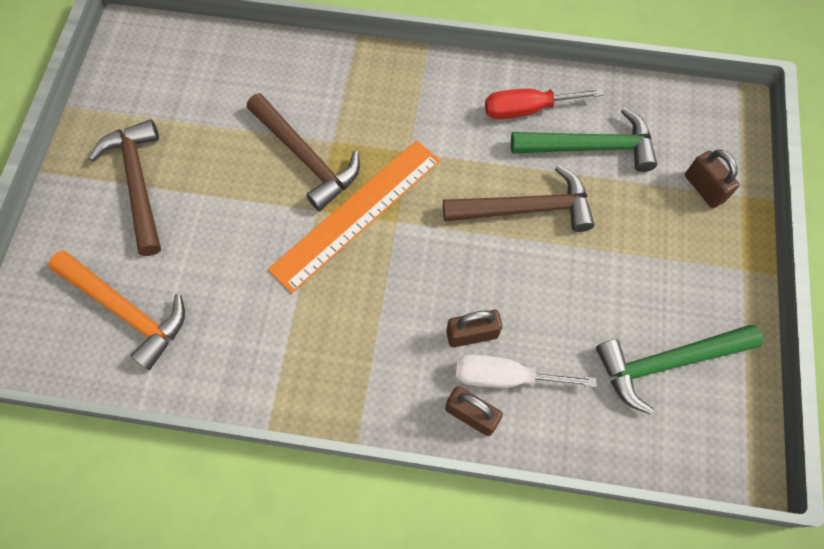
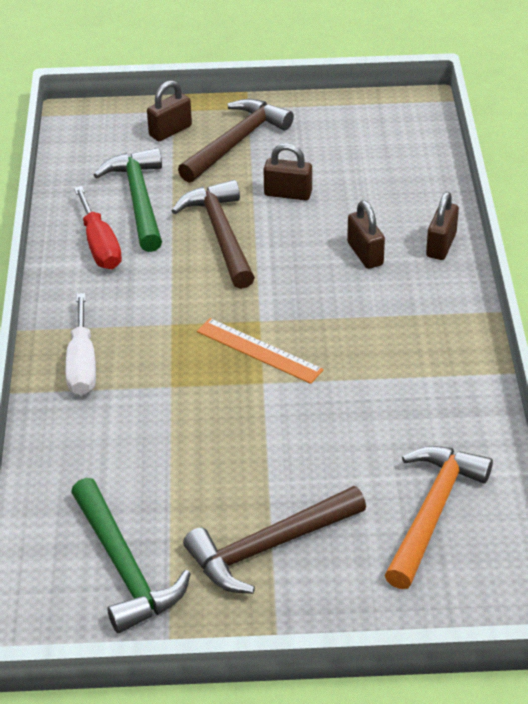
camera: 100 degrees left, 25 degrees down
brown hammer [247,93,360,211] -> brown hammer moved to [178,99,294,183]
orange ruler [268,140,440,293] -> orange ruler [197,318,324,384], size x0.61
white screwdriver [455,354,596,388] -> white screwdriver moved to [66,293,96,395]
green hammer [596,325,763,415] -> green hammer moved to [71,478,191,633]
none -> brown padlock [263,143,312,200]

